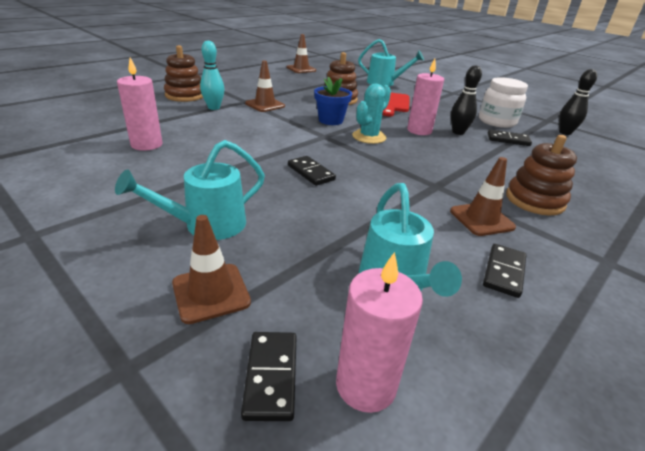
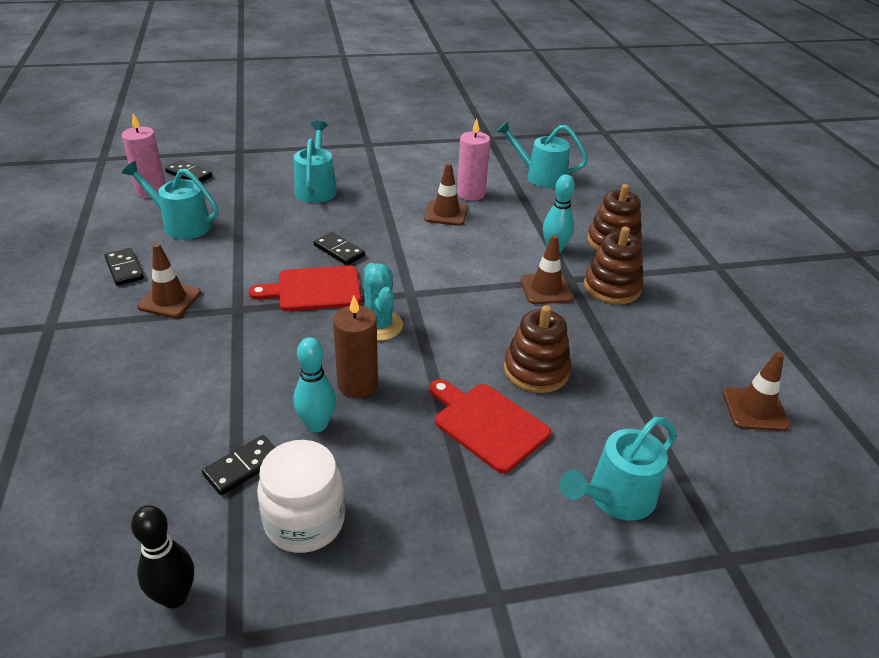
camera: 125 degrees right, 5 degrees up
brown traffic cone [172,215,251,324] -> brown traffic cone moved to [424,163,468,226]
black domino [288,156,336,186] -> black domino turned 45 degrees clockwise [314,232,365,265]
blue flower pot [314,76,352,125] -> none
pink candle [407,58,444,135] -> brown candle [333,295,378,398]
black bowling pin [451,65,482,135] -> turquoise bowling pin [293,337,336,432]
brown stacking toy [506,135,577,216] -> brown stacking toy moved to [584,226,643,304]
none -> red cutting board [248,265,361,311]
none -> turquoise watering can [496,121,588,188]

